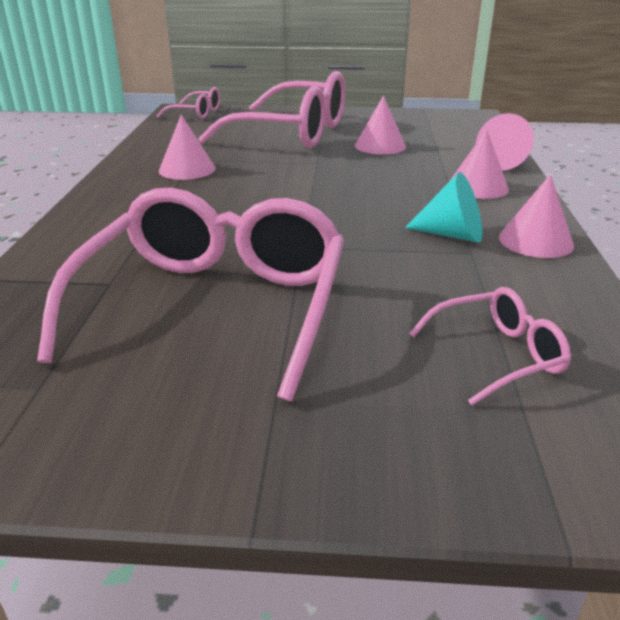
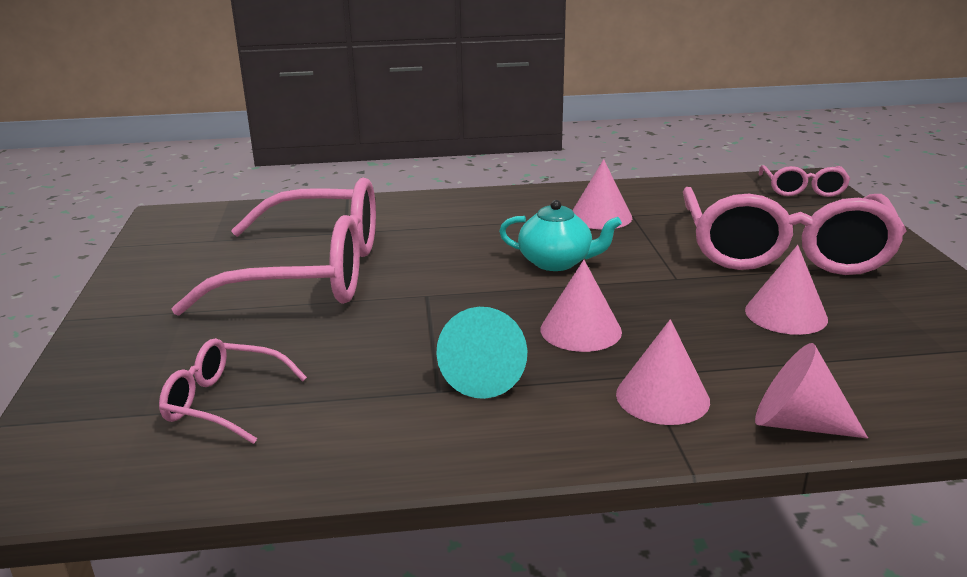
camera: 80 degrees right, 5 degrees down
pink glasses [409,287,571,406] -> pink glasses turned 135 degrees clockwise [159,338,307,444]
pink cone [499,174,574,258] -> pink cone moved to [540,260,622,352]
none -> turquoise teapot [499,200,622,271]

